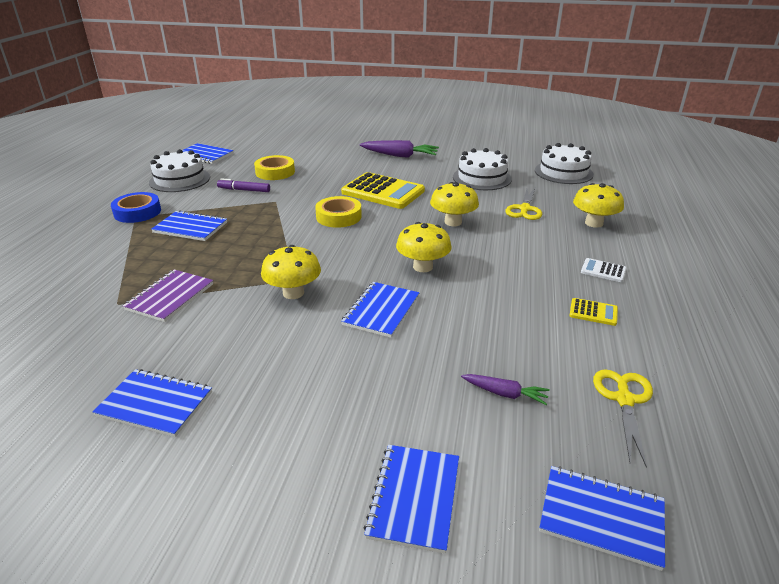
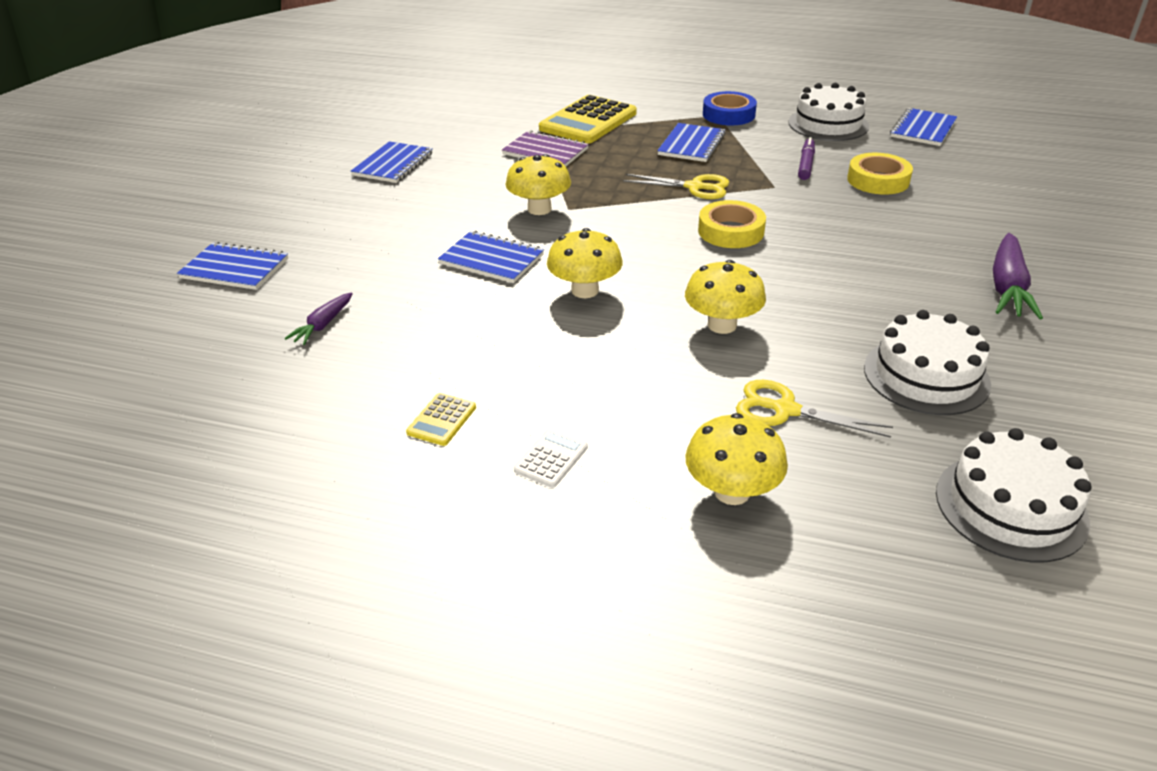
camera: 95 degrees right, 5 degrees up
yellow calculator [341,172,425,209] -> yellow calculator moved to [539,95,637,144]
blue notebook [539,466,665,571] -> none
yellow scissors [593,369,653,468] -> yellow scissors moved to [623,174,729,199]

